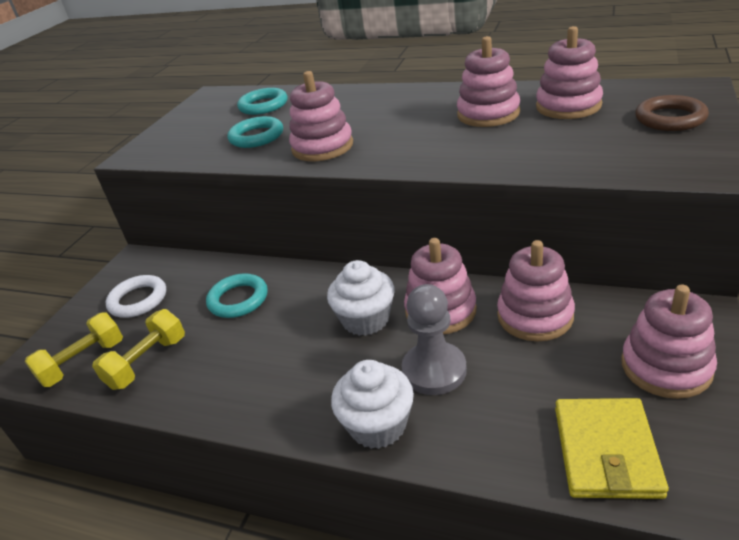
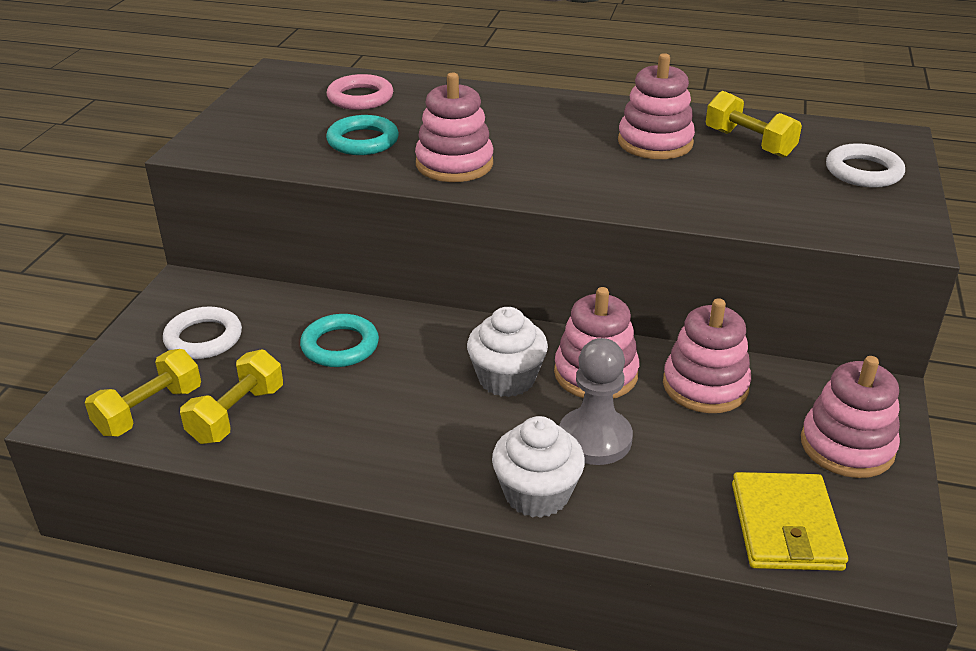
camera: 10 degrees left, 0 degrees up
turquoise ring [237,88,288,115] -> pink ring [327,74,393,110]
pink stacking toy [536,26,603,119] -> yellow dumbbell [706,91,802,158]
brown ring [635,95,709,131] -> white ring [826,143,905,188]

